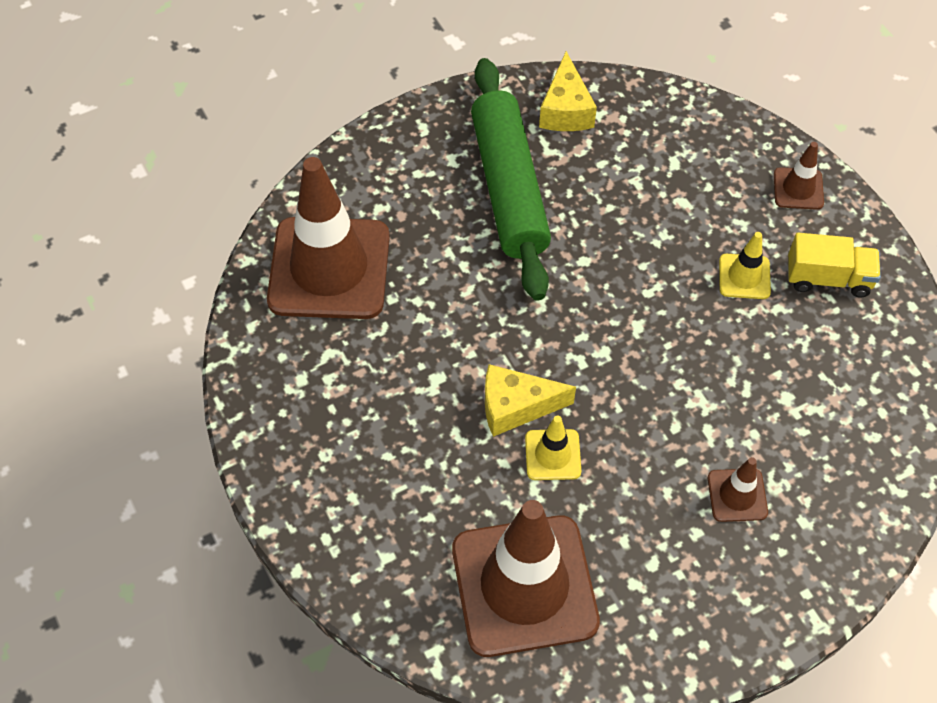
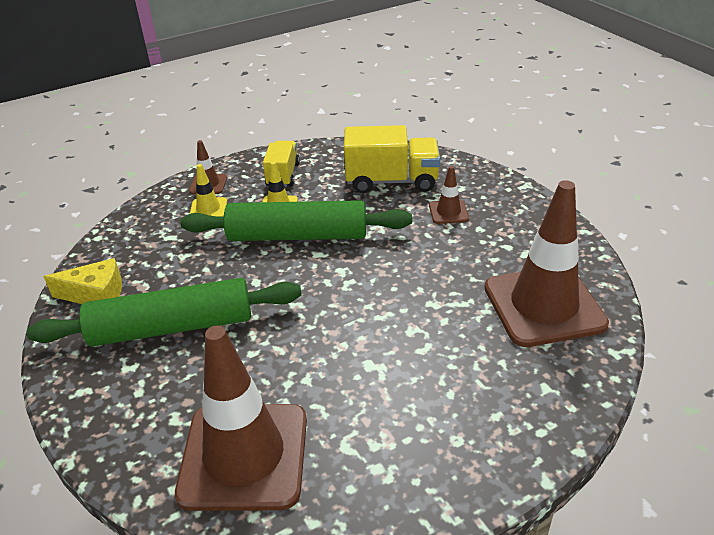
camera: 90 degrees left, 20 degrees down
yellow cheese [485,364,576,437] -> none
yellow traffic cone [525,415,581,480] -> yellow traffic cone moved to [190,164,227,217]
none -> green rolling pin [180,200,412,241]
none -> yellow truck [344,125,440,193]

